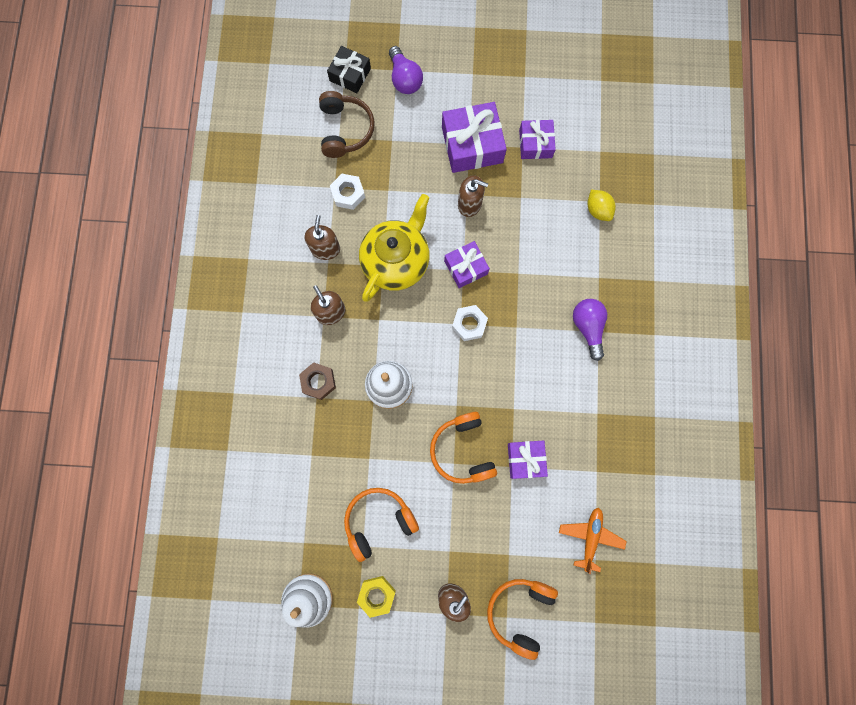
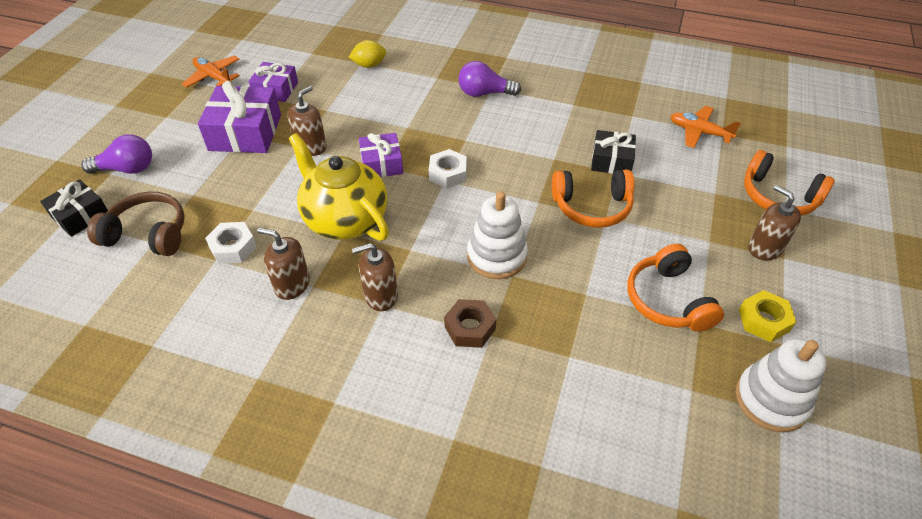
camera: 75 degrees left, 30 degrees down
purple gift [508,441,548,479] -> black gift [591,130,636,174]
none -> orange plane [182,56,240,88]

